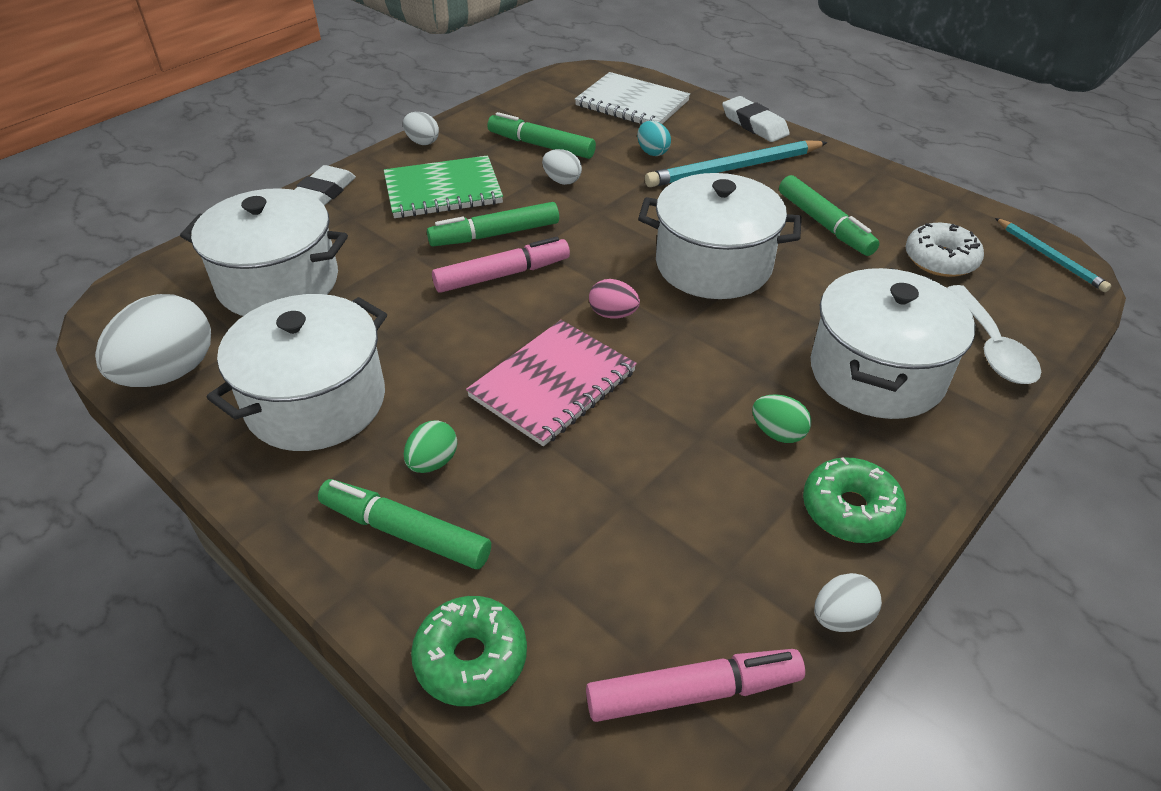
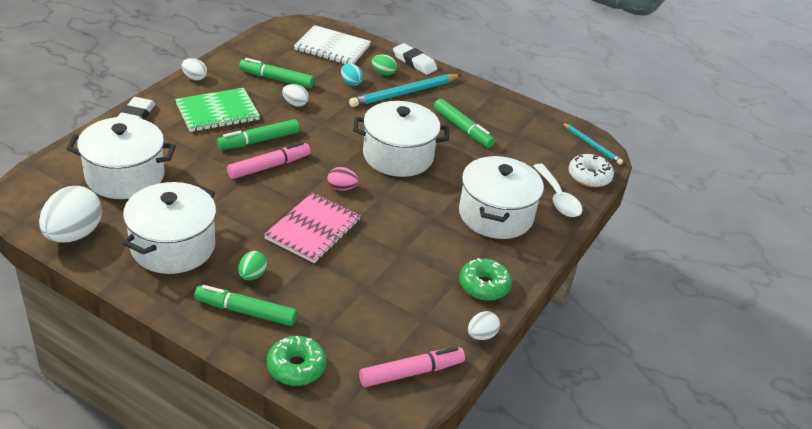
camera: 15 degrees left, 5 degrees down
green egg [752,394,811,443] -> green egg moved to [372,54,397,75]
white donut [905,223,984,277] -> white donut moved to [569,154,614,187]

